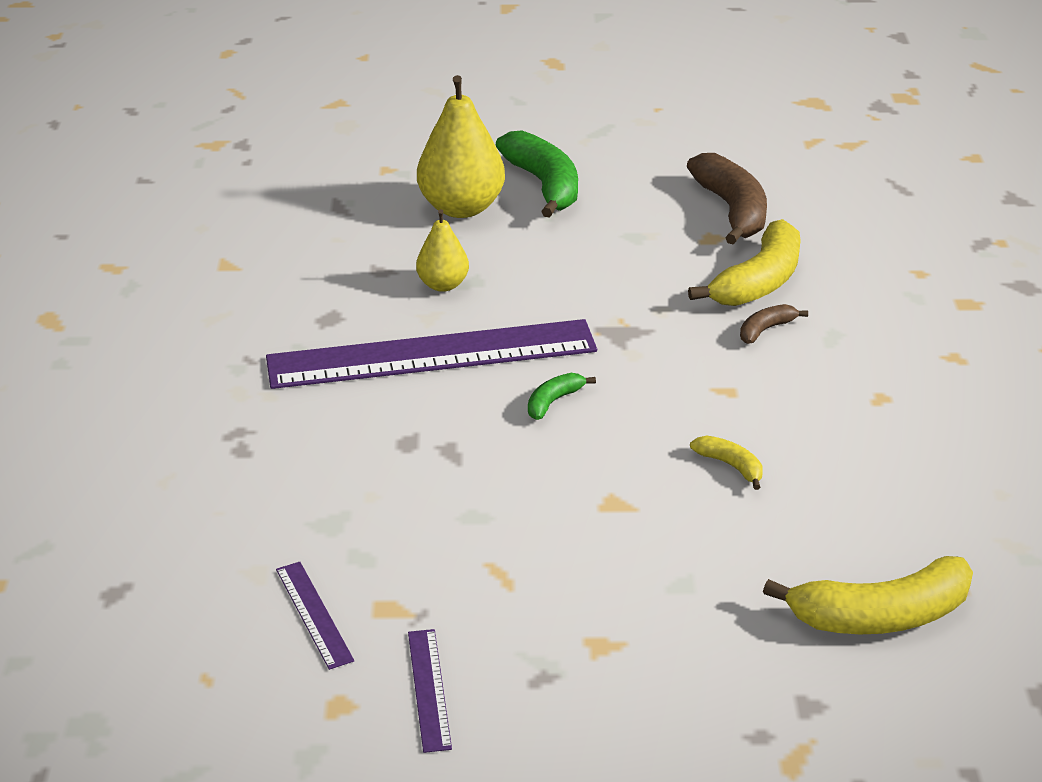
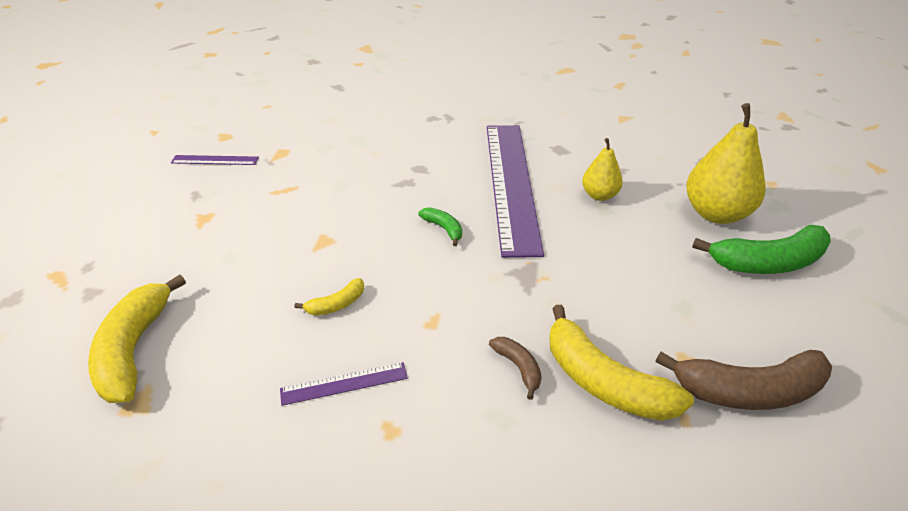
camera: 100 degrees right, 5 degrees up
purple ruler [276,562,354,670] -> purple ruler moved to [280,362,408,406]

